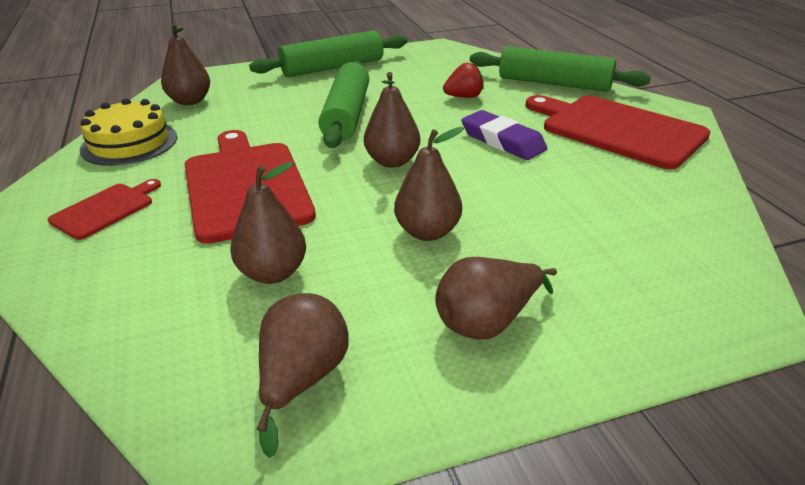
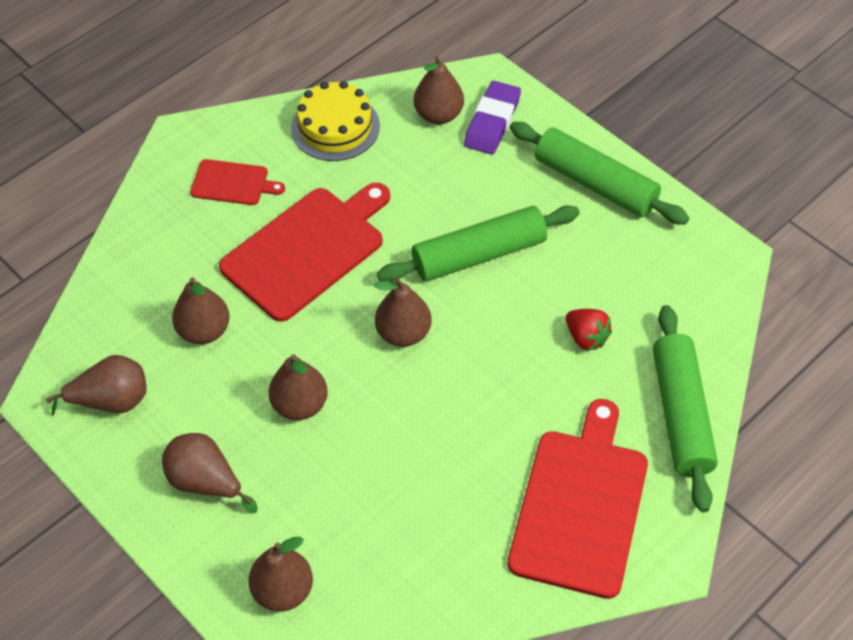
camera: 65 degrees right, 20 degrees up
purple eraser [461,110,548,160] -> purple eraser moved to [464,81,521,155]
none -> brown pear [248,537,313,612]

